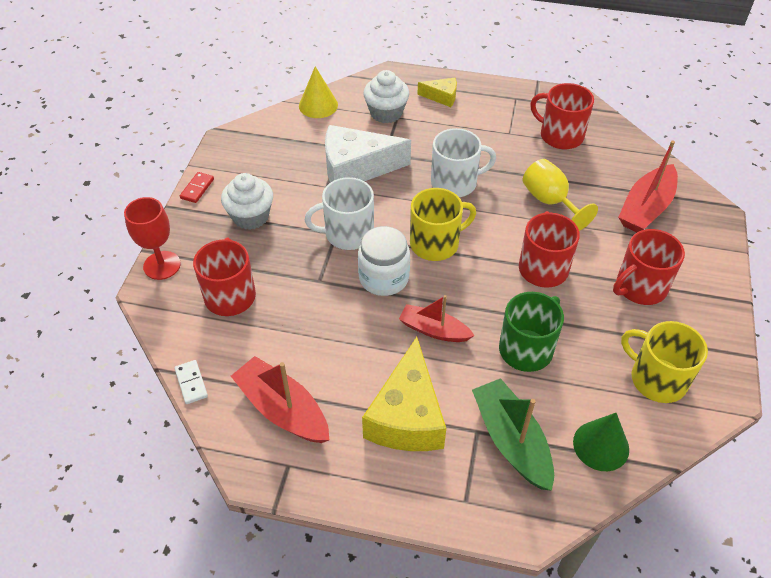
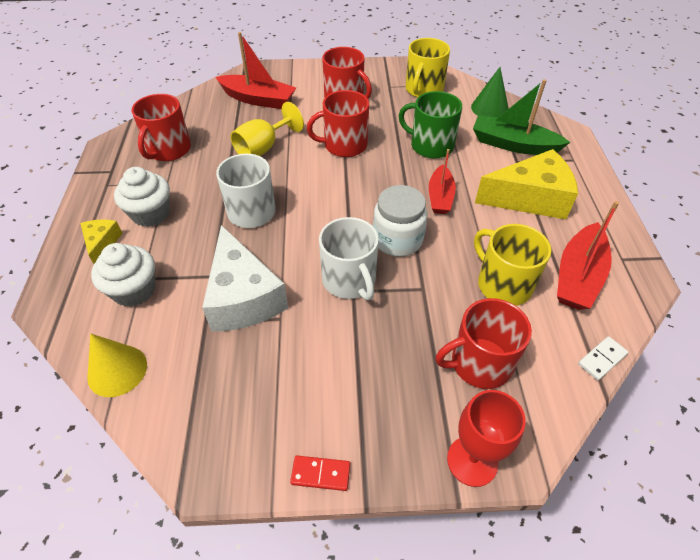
camera: 105 degrees left, 0 degrees up
white cupcake [221,173,273,230] -> white cupcake moved to [114,167,170,227]
yellow mug [410,188,476,261] -> yellow mug moved to [474,224,551,306]
green boat [472,378,554,491] -> green boat turned 60 degrees clockwise [473,79,570,155]

